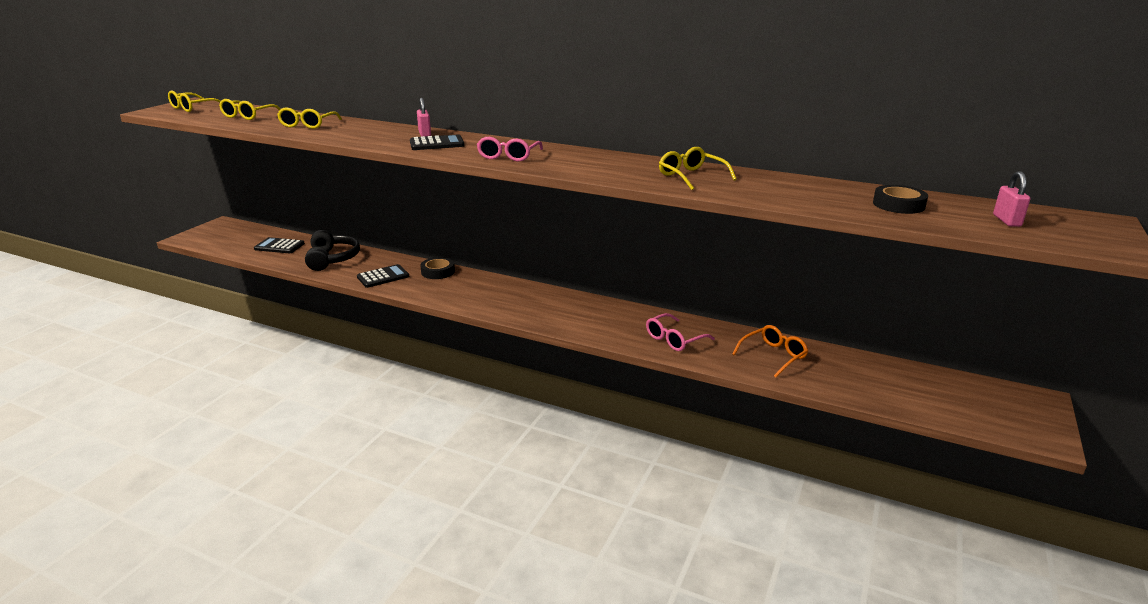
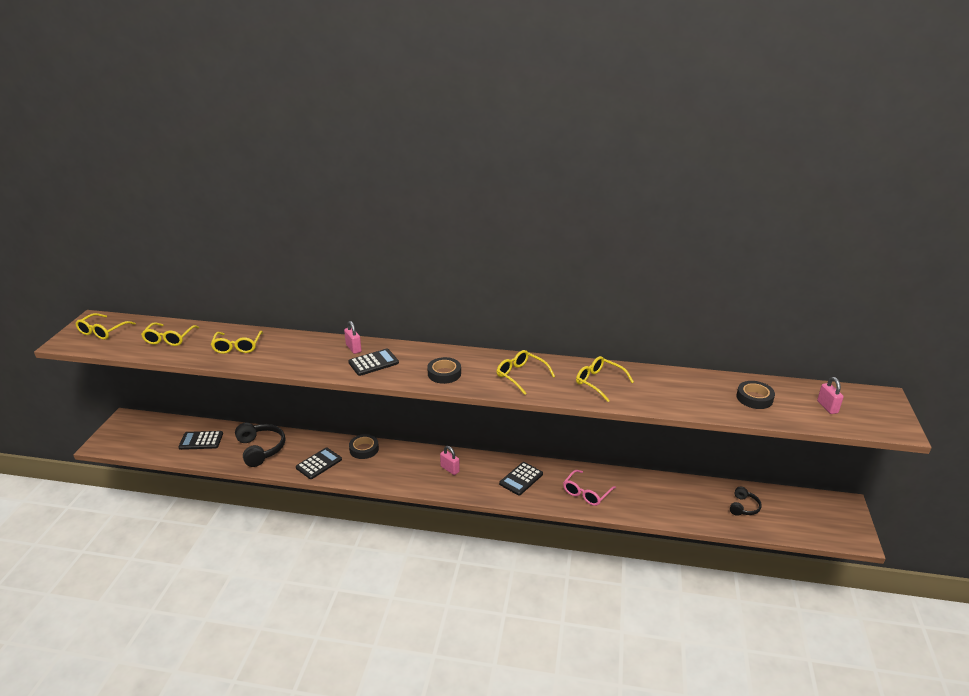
camera: 15 degrees left, 5 degrees up
pink glasses [477,137,543,162] -> black tape [427,357,461,384]
orange glasses [732,325,808,378] -> none
none -> pink padlock [440,446,460,475]
none -> yellow glasses [497,350,555,395]
none -> black calculator [499,462,543,496]
none -> black headphones [730,487,762,516]

